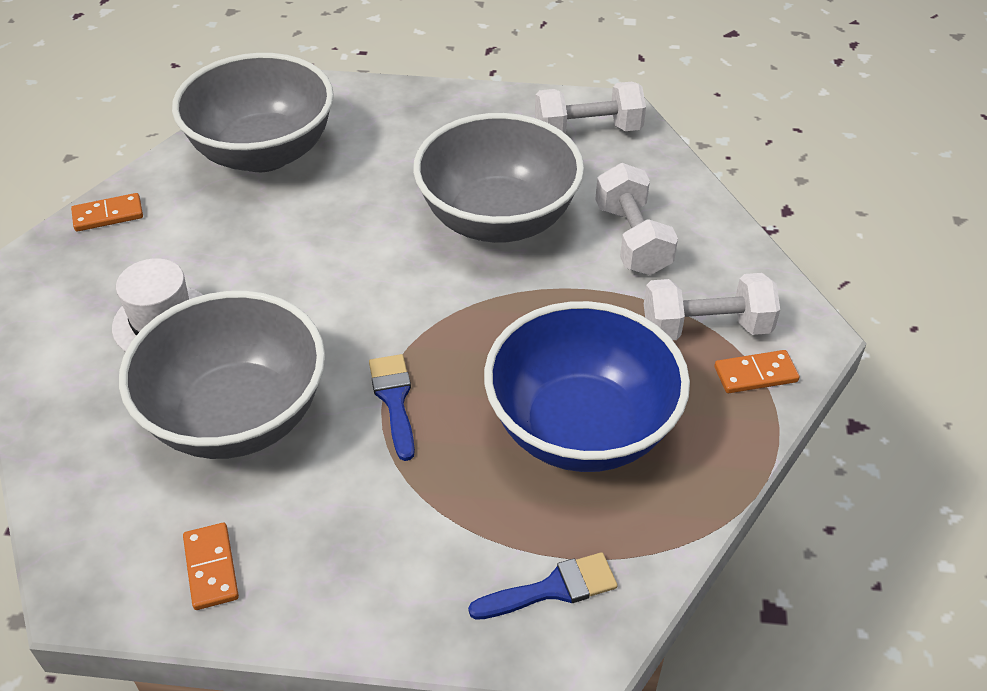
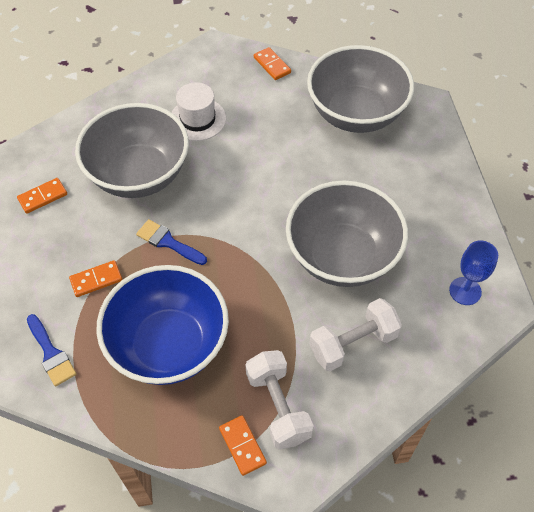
camera: 75 degrees right, 10 degrees up
blue brush [369,354,415,461] -> blue brush turned 120 degrees counterclockwise [136,219,207,265]
white dumbbell [535,82,646,134] -> blue goblet [449,240,498,305]
none -> orange domino [69,260,122,297]

